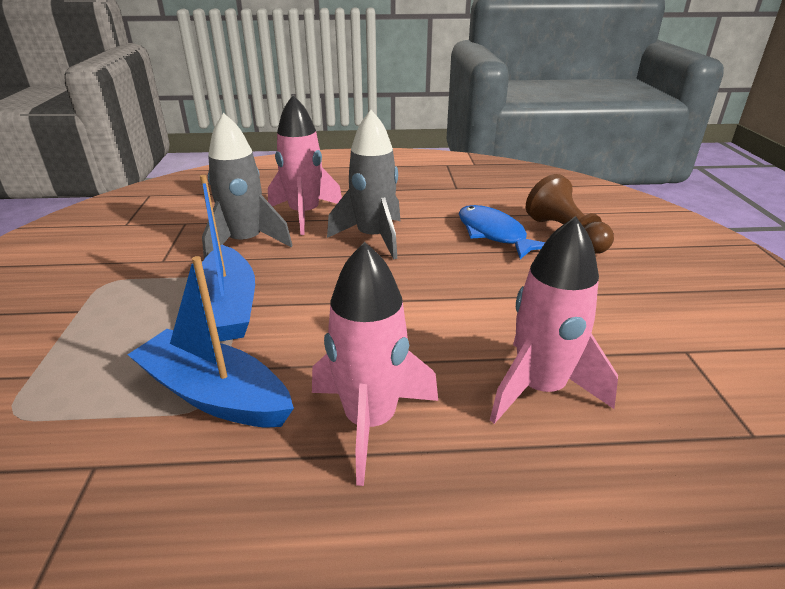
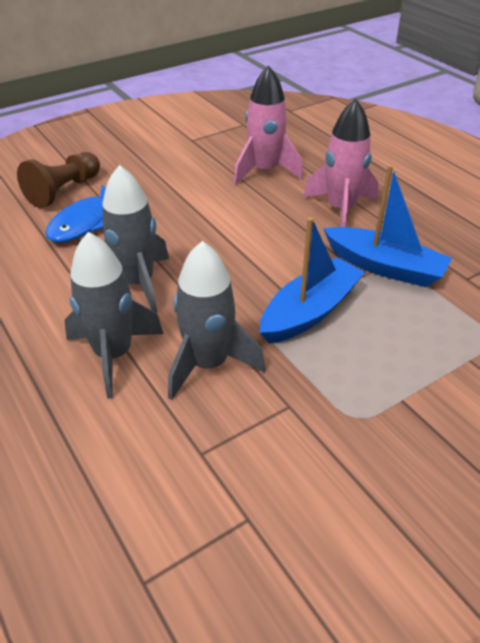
camera: 120 degrees left, 10 degrees up
blue boat [128,256,294,427] -> blue boat turned 60 degrees counterclockwise [323,165,452,287]
pink rocket [268,95,342,235] -> grey rocket [64,232,164,399]

